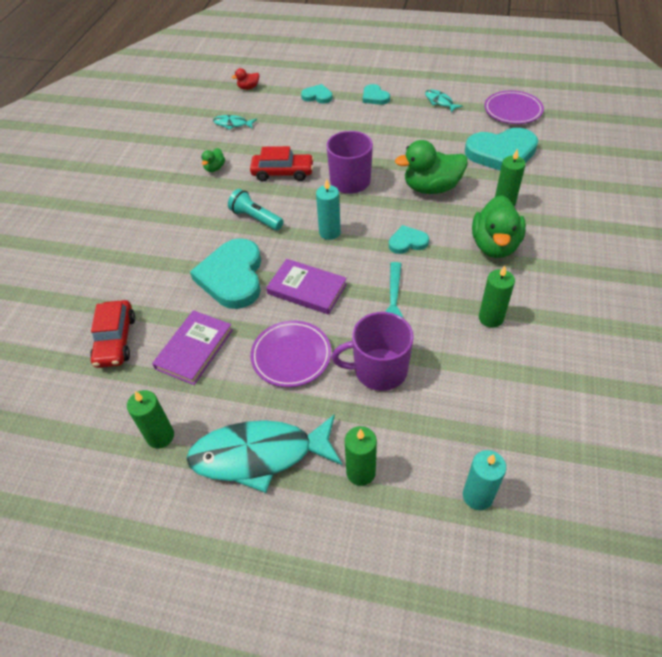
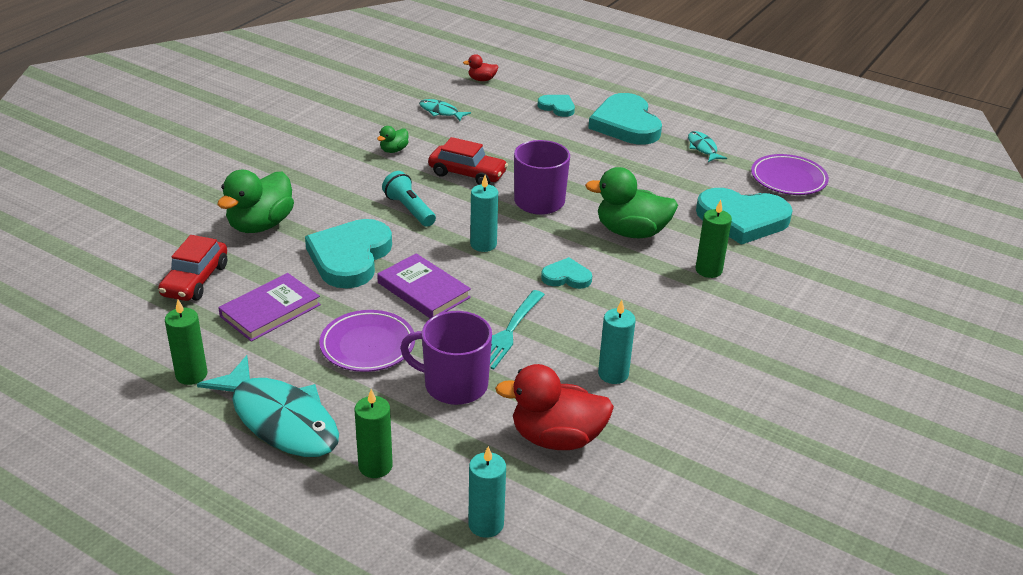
camera: 15 degrees right, 15 degrees down
turquoise fish [186,414,342,493] -> turquoise fish turned 150 degrees counterclockwise [197,355,339,457]
turquoise heart [363,84,390,105] -> turquoise heart [588,93,662,145], size x2.00
green duck [472,195,526,258] -> green duck moved to [218,170,294,233]
green candle [479,266,515,328] -> turquoise candle [598,300,636,384]
none -> red duck [495,364,614,450]

